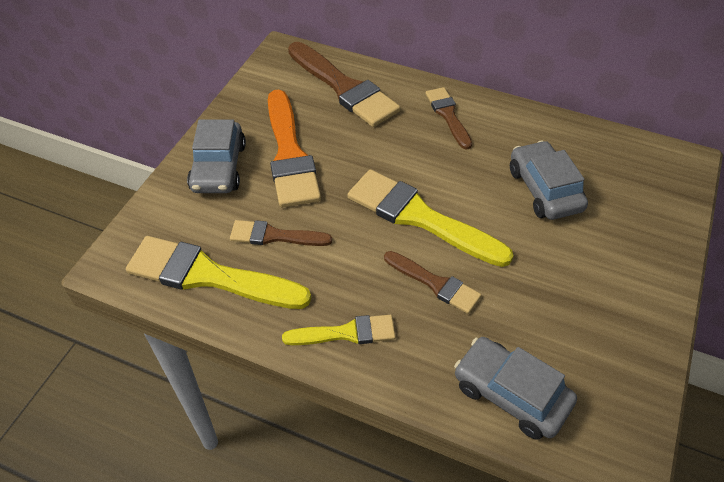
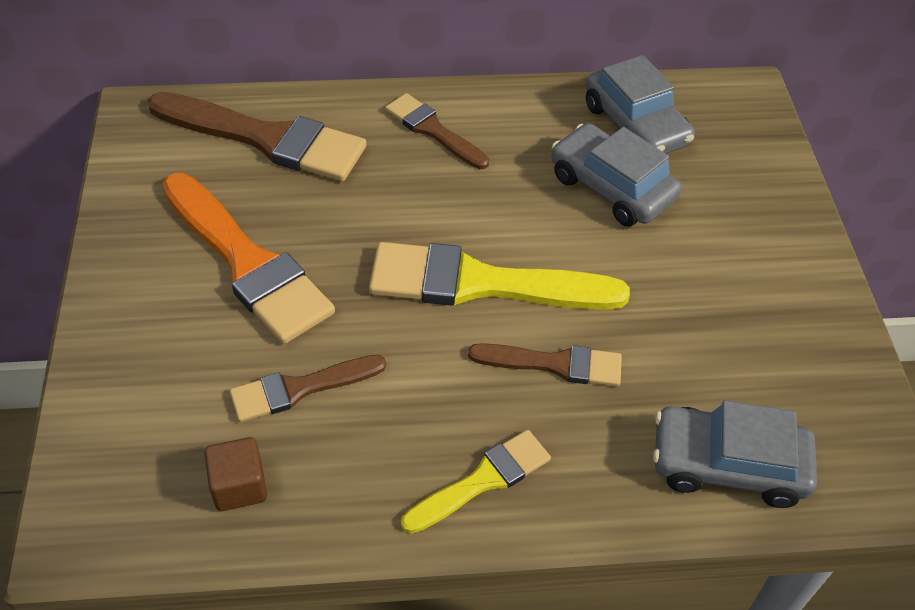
camera: 30 degrees left, 0 degrees up
yellow brush [126,236,311,309] -> brown cube [204,437,267,511]
grey car [187,119,246,193] -> grey car moved to [586,55,695,154]

